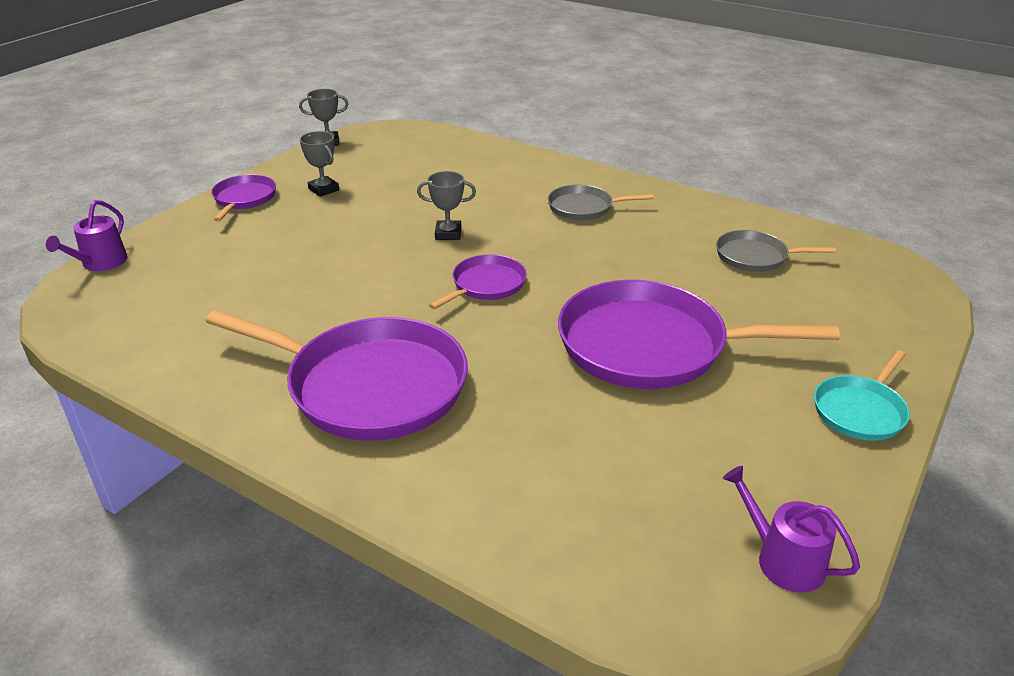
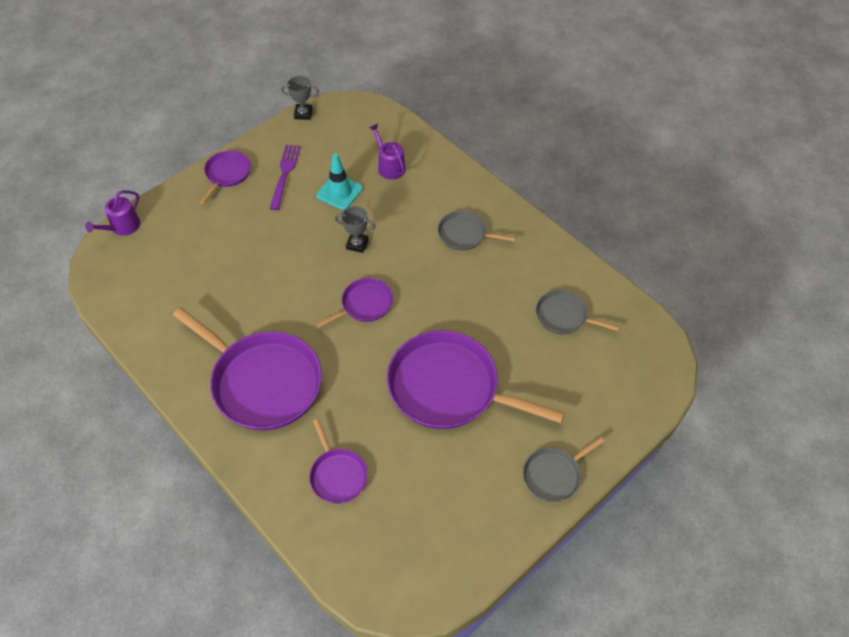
camera: 15 degrees right, 20 degrees up
grey trophy [300,131,339,197] -> purple fork [270,145,301,210]
purple watering can [723,466,860,593] -> purple watering can moved to [369,124,406,180]
turquoise pan [814,350,910,441] -> grey pan [523,437,605,502]
none -> purple pan [309,419,368,504]
none -> turquoise traffic cone [316,153,363,210]

